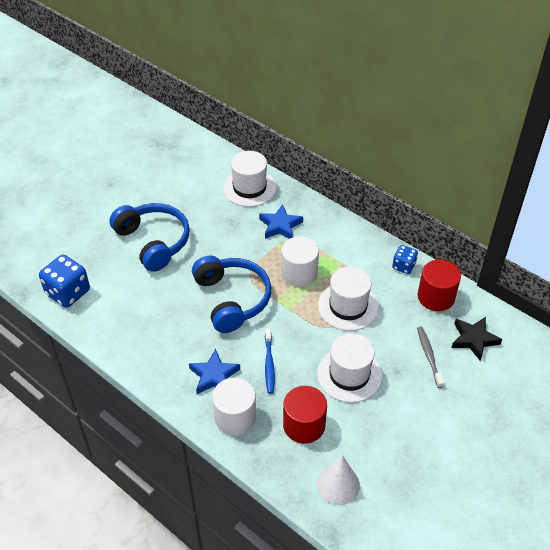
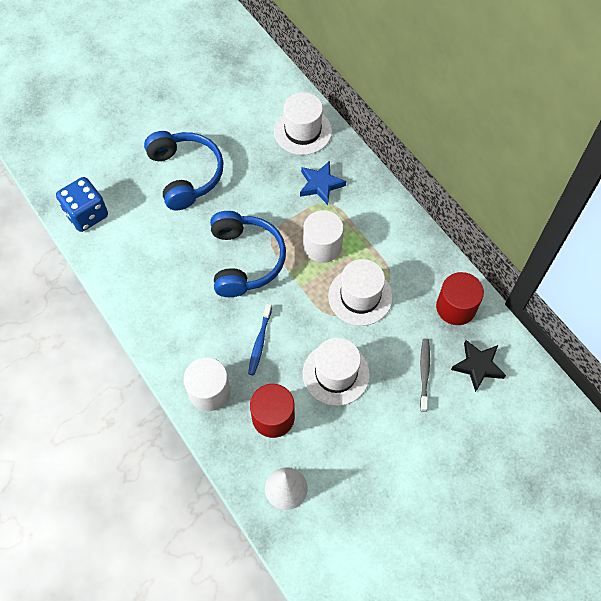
camera: 15 degrees right, 15 degrees up
blue star [189,349,240,394] -> none
blue dice [392,245,418,274] -> none

